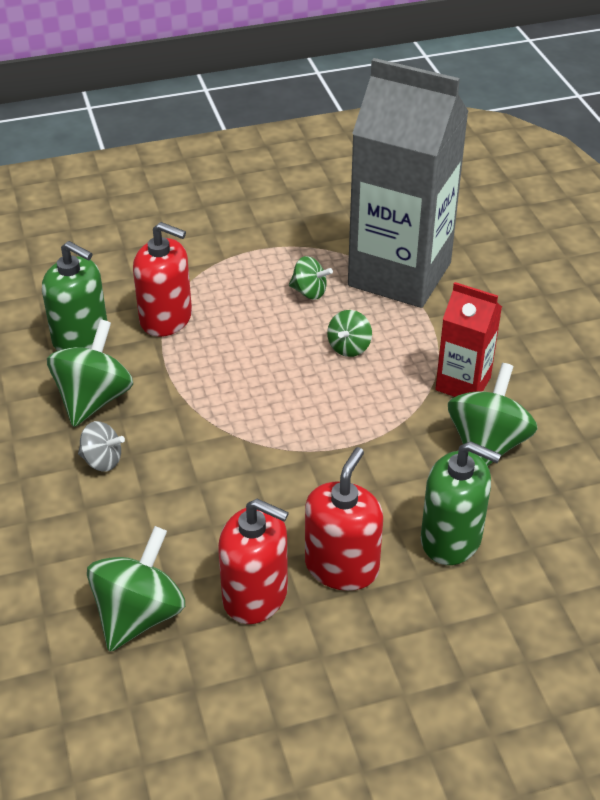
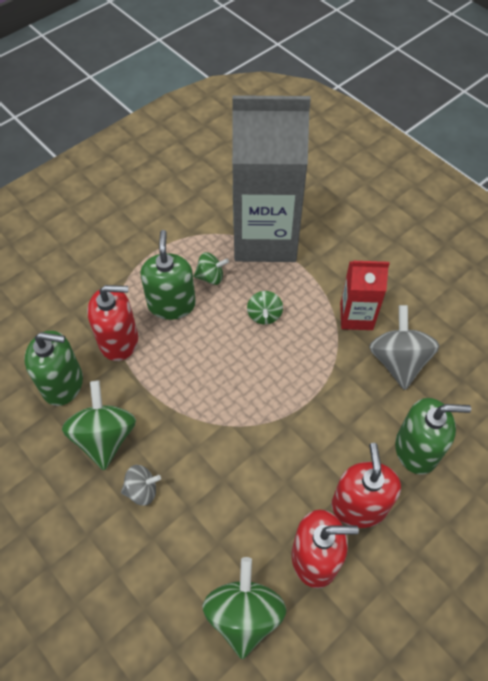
camera: 25 degrees left, 15 degrees up
green spinning top [448,363,537,466] -> grey spinning top [369,305,439,390]
none -> green soap dispenser [140,230,196,320]

